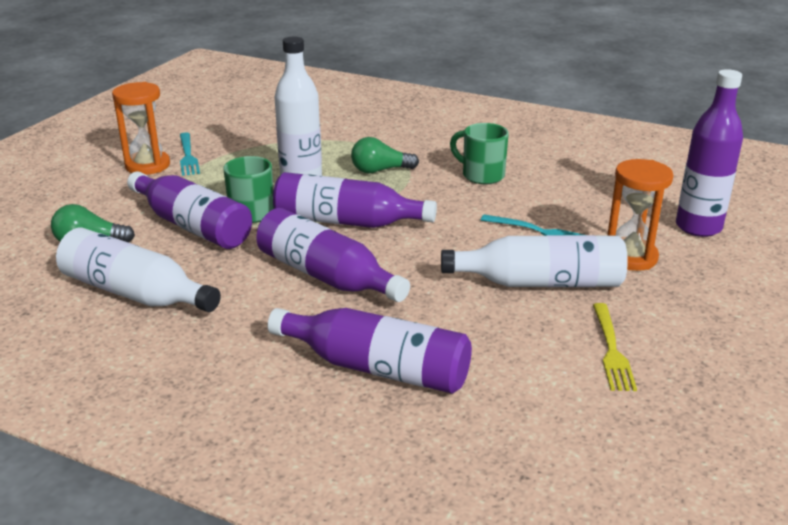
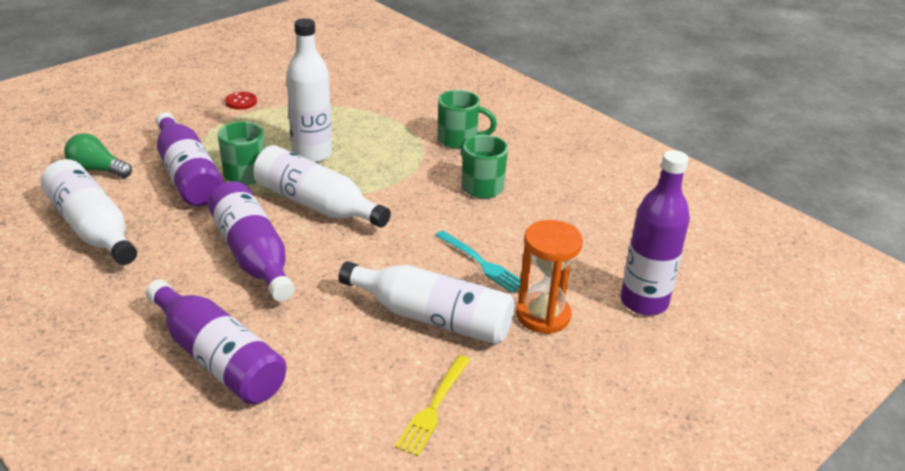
camera: 20 degrees right, 5 degrees up
orange hourglass [112,82,170,175] -> none
turquoise fork [180,132,200,176] -> red button [225,92,257,110]
purple bottle [273,172,437,228] -> white bottle [253,145,391,228]
green light bulb [351,137,419,173] -> none
none -> green mug [437,90,497,149]

